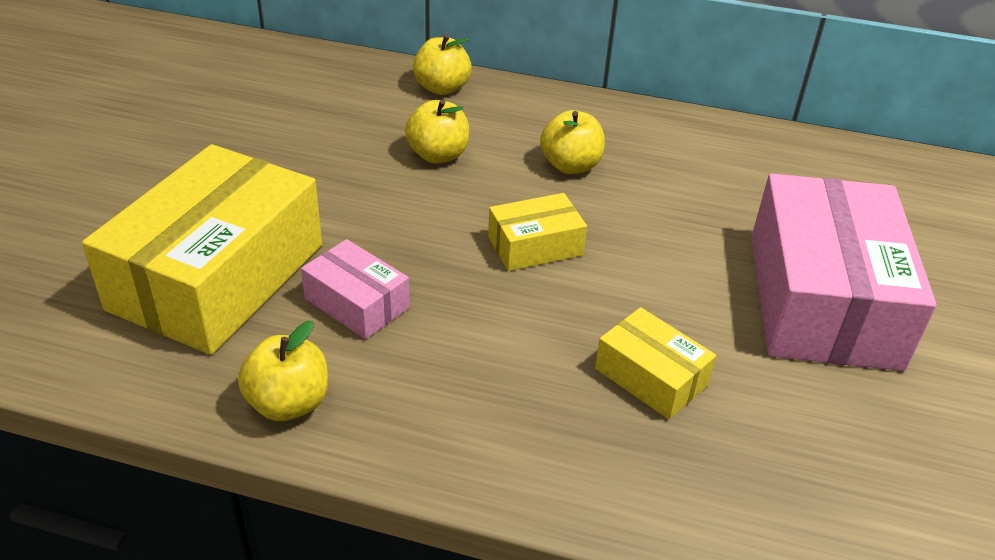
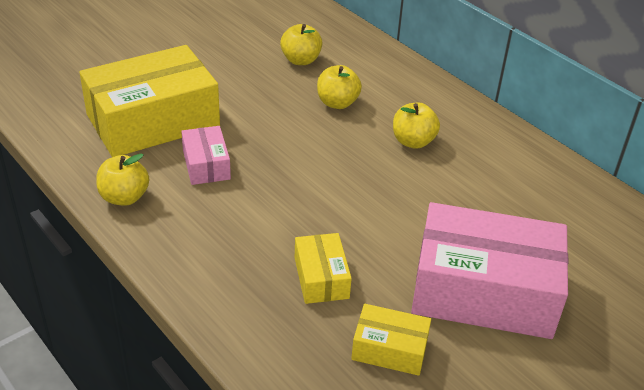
camera: 35 degrees right, 0 degrees up
yellow apple [413,35,472,95] -> yellow apple moved to [280,24,322,65]
yellow box [488,193,587,271] -> yellow box moved to [351,304,431,376]
pink box [751,173,937,371] -> pink box turned 60 degrees clockwise [411,202,568,339]

